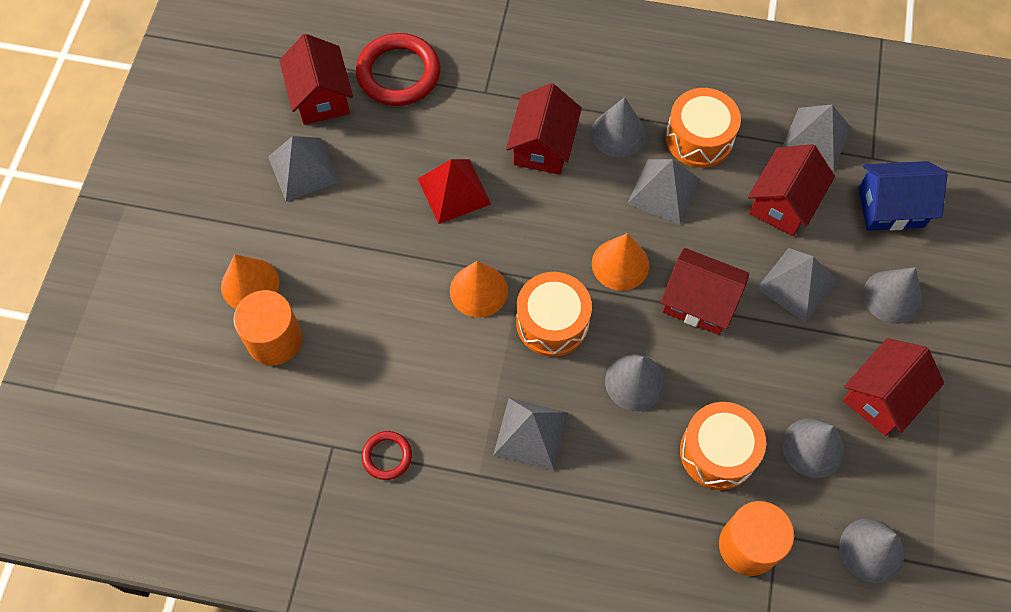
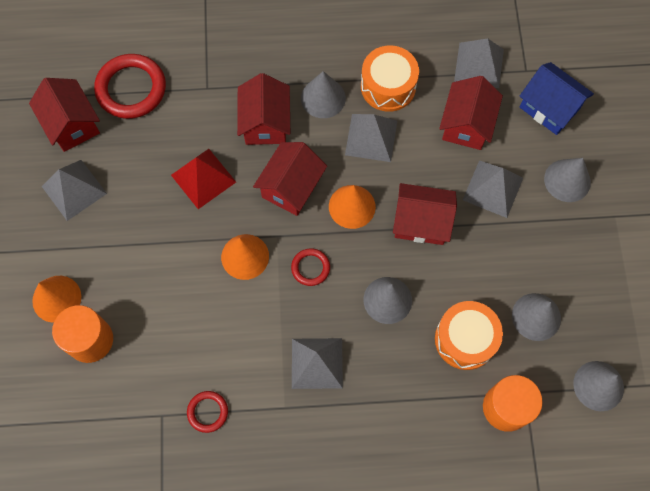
camera: 15 degrees left, 5 degrees up
orange drum [516,272,592,357] -> red ring [291,248,330,286]
red house [843,338,944,436] -> red house moved to [253,142,327,216]
blue house [858,161,947,231] -> blue house turned 60 degrees clockwise [519,62,594,135]

